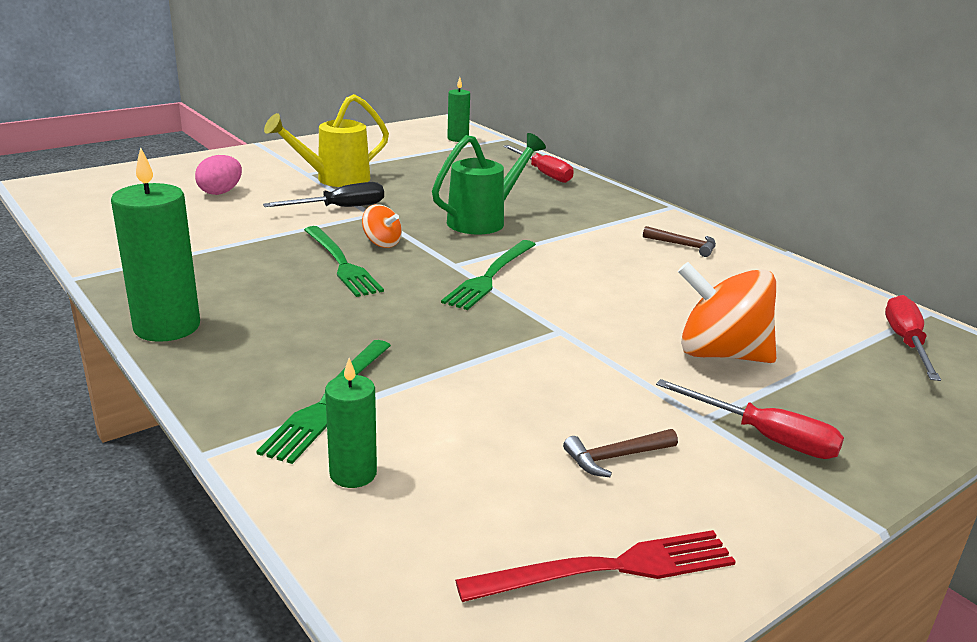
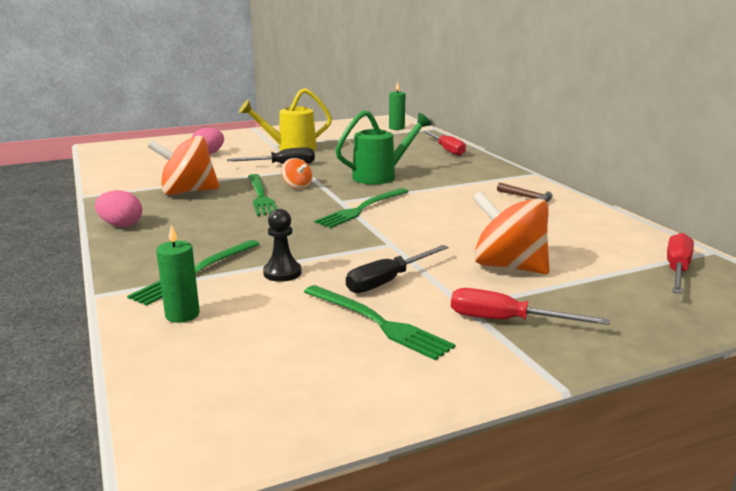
camera: 15 degrees right, 5 degrees down
green candle [111,147,200,342] -> pink egg [95,190,142,227]
red fork [455,530,736,602] -> none
brown hammer [563,429,678,477] -> green fork [304,285,455,360]
red screwdriver [656,379,844,459] -> red screwdriver turned 150 degrees clockwise [451,288,610,325]
none -> orange spinning top [147,135,220,195]
none -> black pawn [263,209,302,282]
none -> black screwdriver [346,245,449,293]

